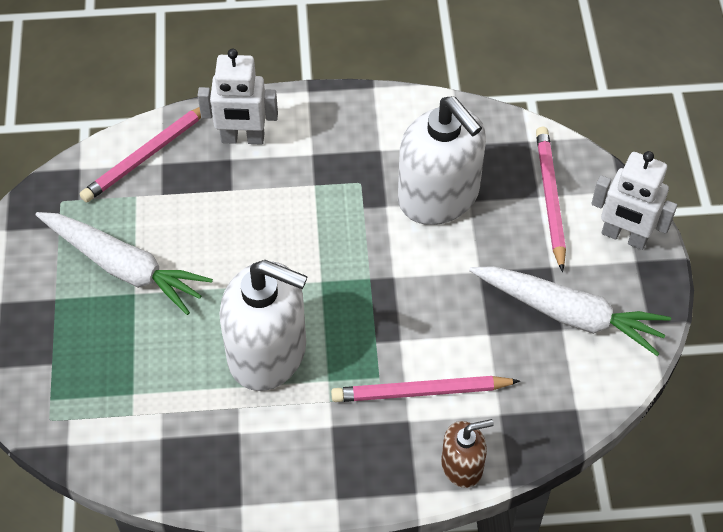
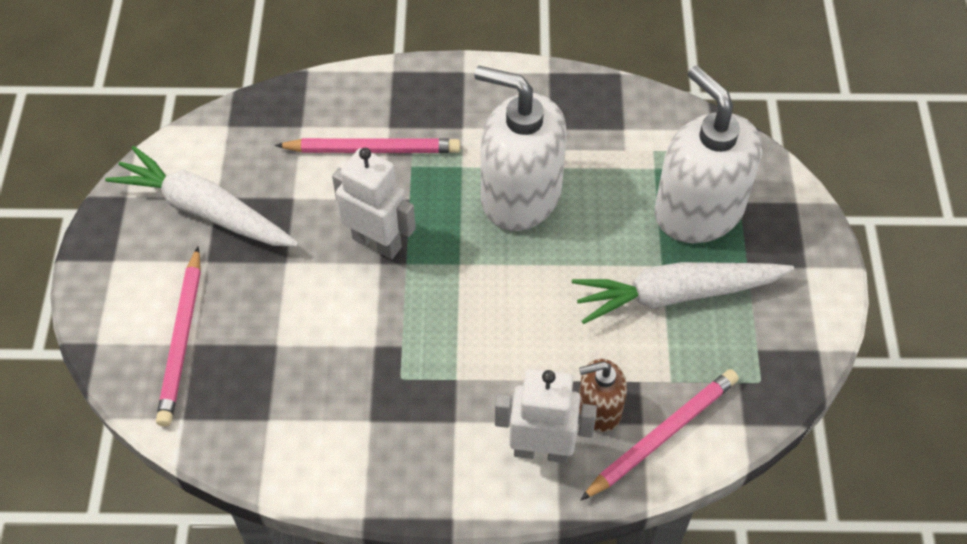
camera: 175 degrees left, 0 degrees up
white carrot [36,212,213,315] -> white carrot turned 45 degrees counterclockwise [572,262,794,324]
white soap dispenser [398,96,486,225] -> white soap dispenser moved to [655,66,762,243]
brown soap dispenser [441,419,494,488] -> brown soap dispenser moved to [579,359,627,432]
white robot [591,151,677,250] -> white robot moved to [332,148,416,259]

